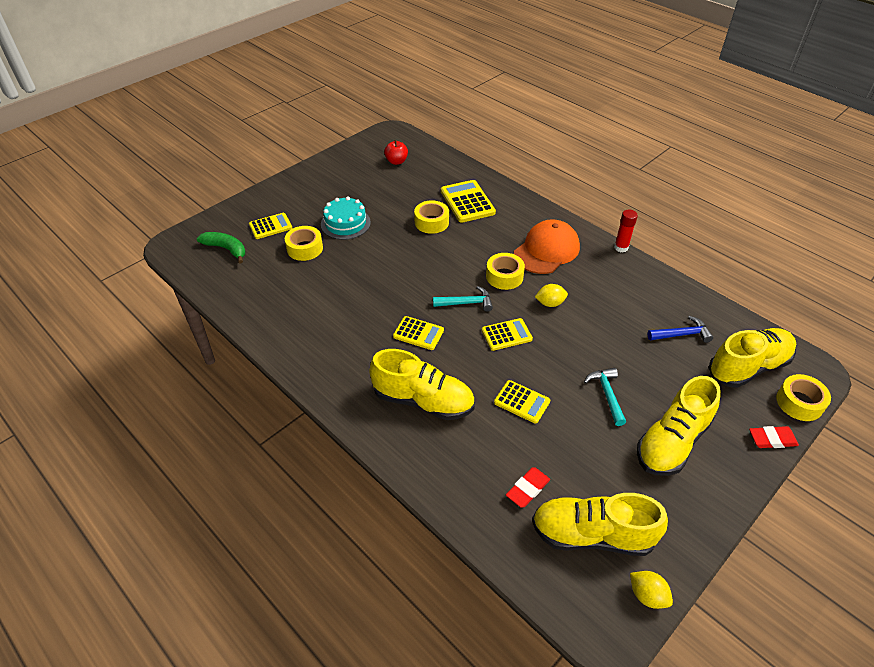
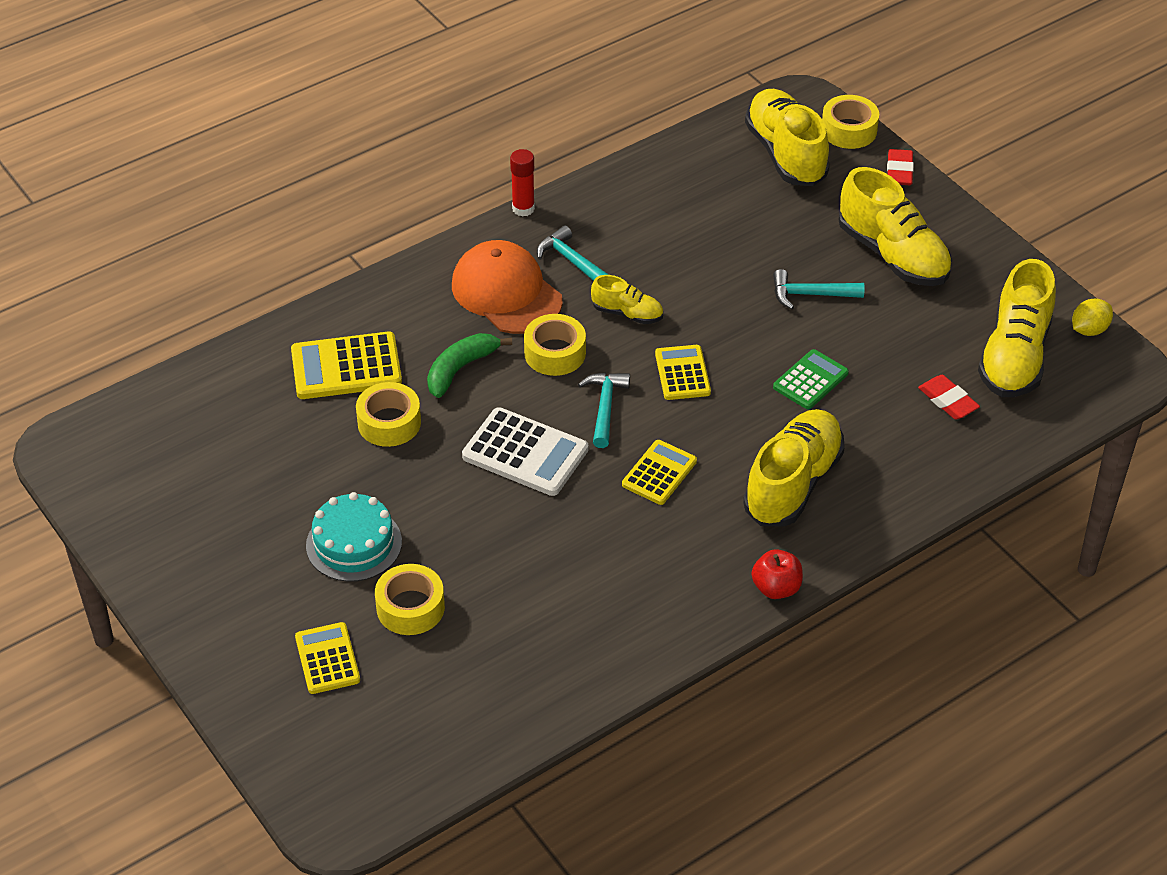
camera: 80 degrees left, 0 degrees up
green banana [197,232,245,264] -> green banana moved to [427,333,512,398]
red apple [384,140,408,165] -> red apple moved to [752,549,803,599]
yellow calculator [494,380,550,424] -> green calculator [773,349,849,409]
yellow lemon [535,284,568,307] -> yellow shoe [591,275,663,324]
blue hammer [647,316,713,343] -> none
none -> white calculator [462,407,588,496]
none -> turquoise hammer [537,225,609,281]

